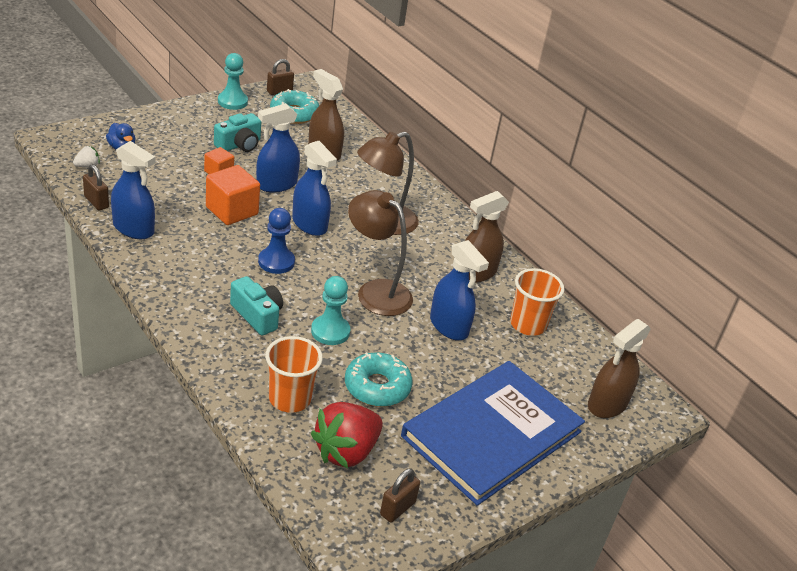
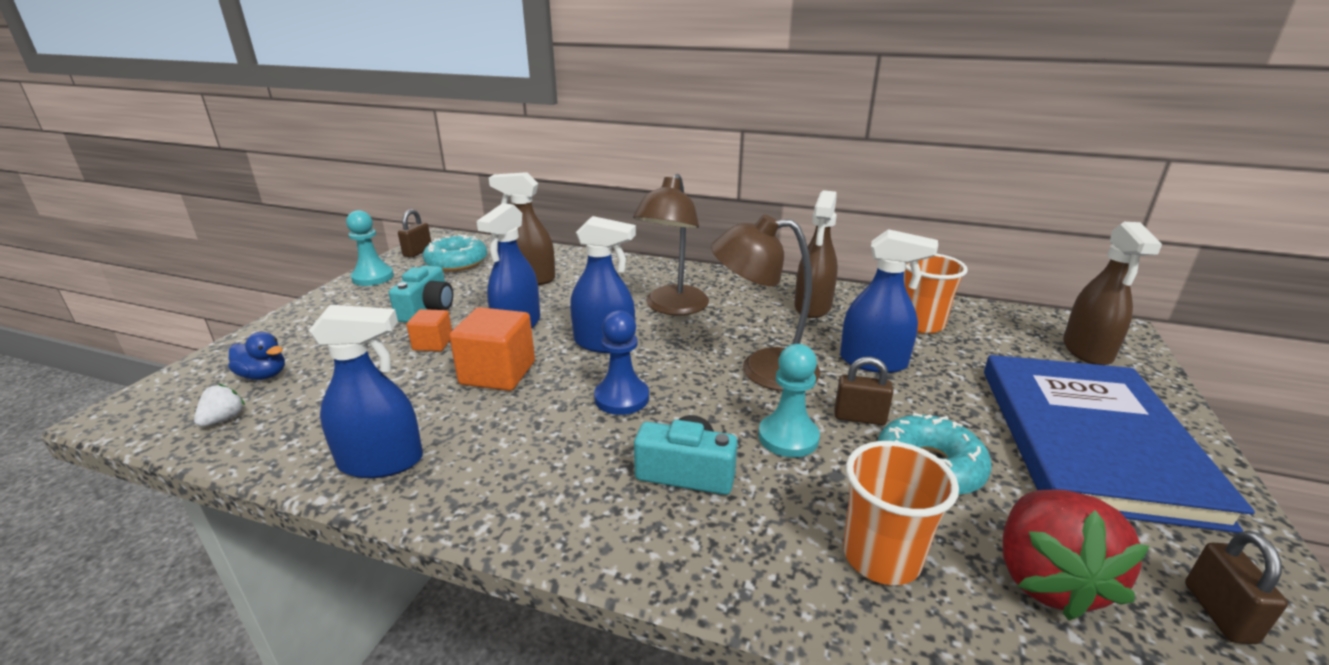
camera: 30 degrees left, 10 degrees down
brown padlock [83,164,109,211] -> brown padlock moved to [835,357,893,425]

